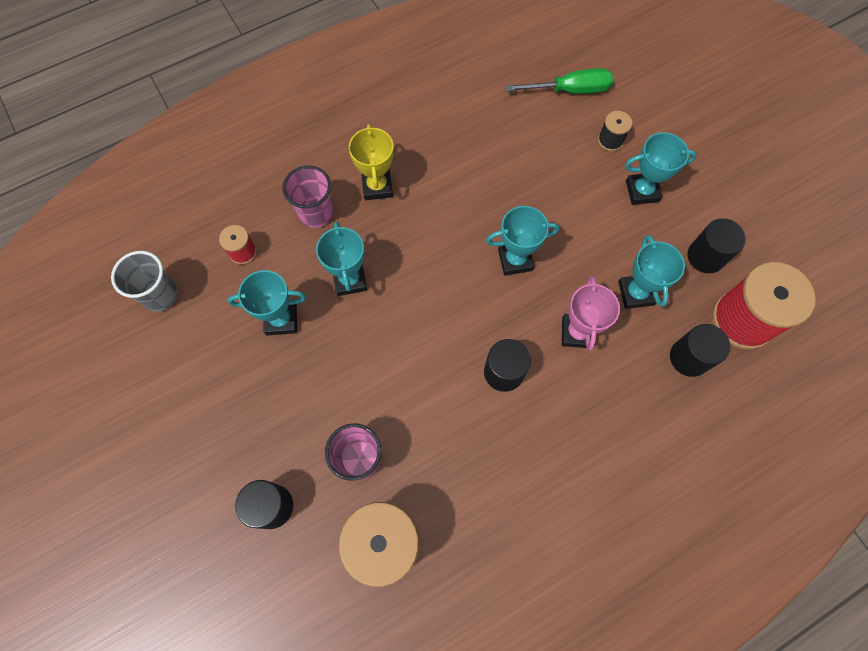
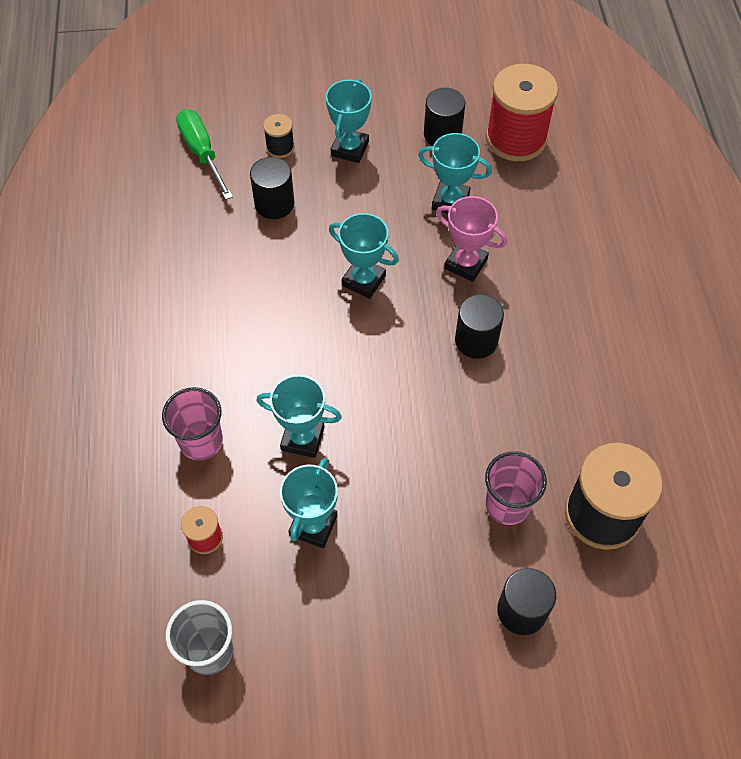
camera: 65 degrees left, 10 degrees down
yellow trophy [349,124,394,200] -> none
turquoise trophy [486,206,559,275] -> turquoise trophy turned 75 degrees counterclockwise [329,213,399,299]
green screwdriver [505,68,613,94] -> green screwdriver turned 45 degrees counterclockwise [176,109,233,200]
black cylinder [670,324,730,377] -> black cylinder moved to [250,157,294,219]

